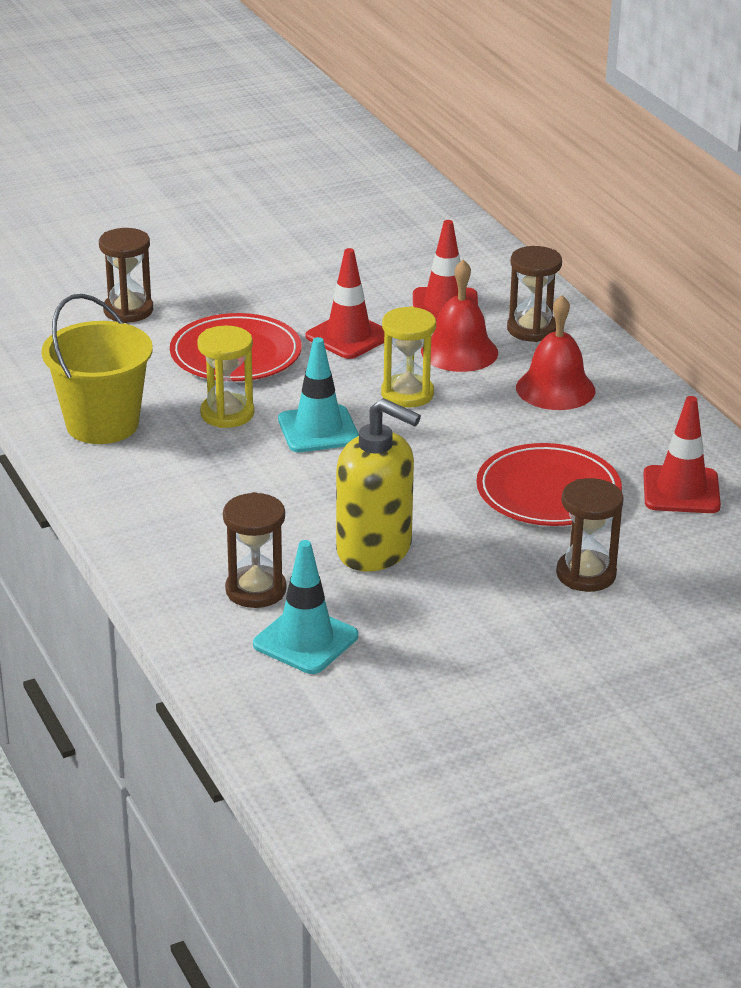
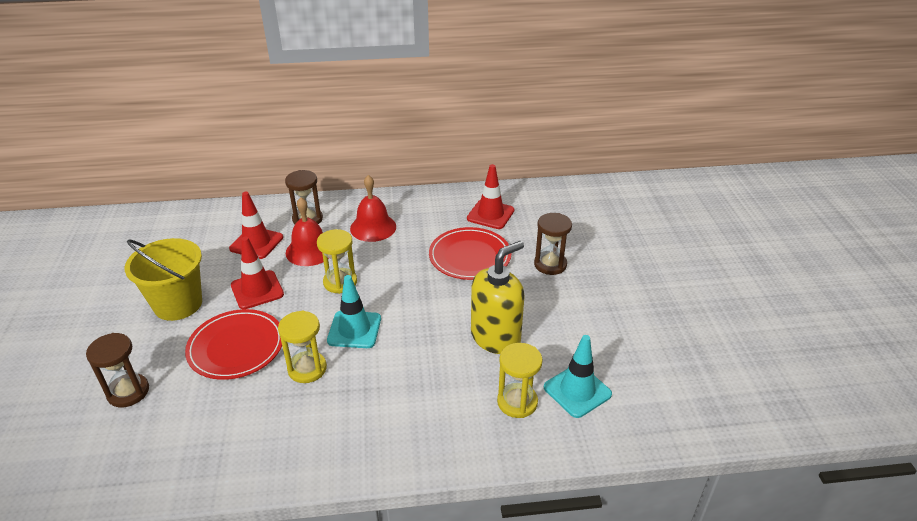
camera: 70 degrees left, 5 degrees up
yellow bucket [42,294,153,444] -> yellow bucket moved to [125,238,202,321]
brown hourglass [223,492,286,608] -> yellow hourglass [497,343,543,418]

